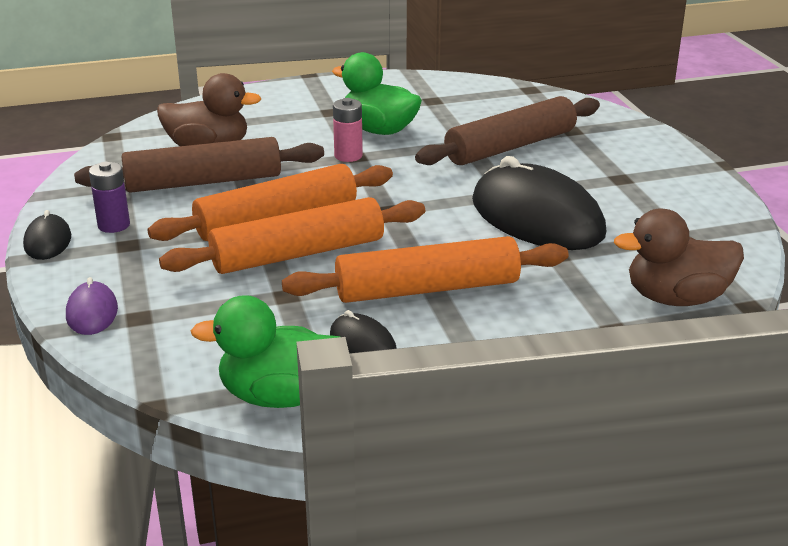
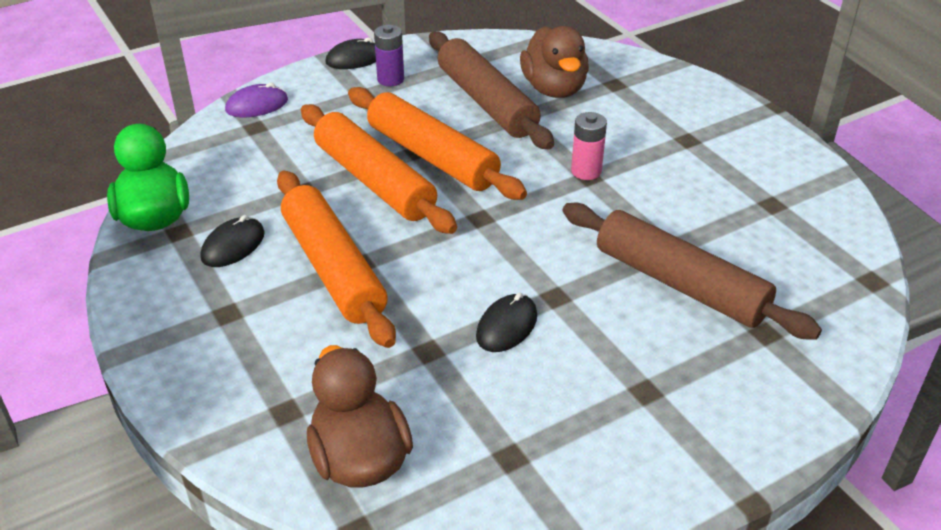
camera: 75 degrees right, 10 degrees up
green duck [332,52,422,135] -> none
black mouse [472,156,606,250] -> black mouse [476,292,537,352], size x0.46

